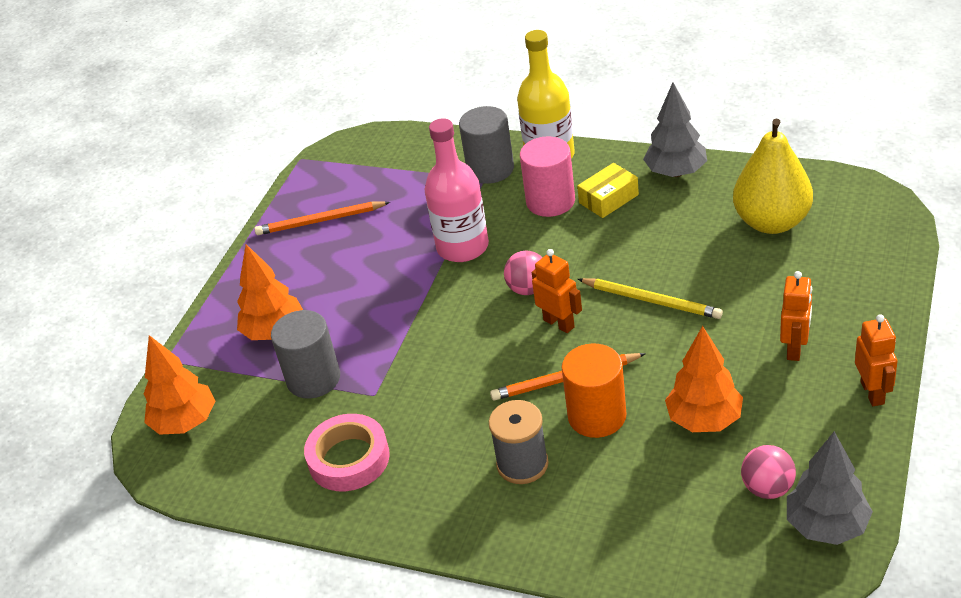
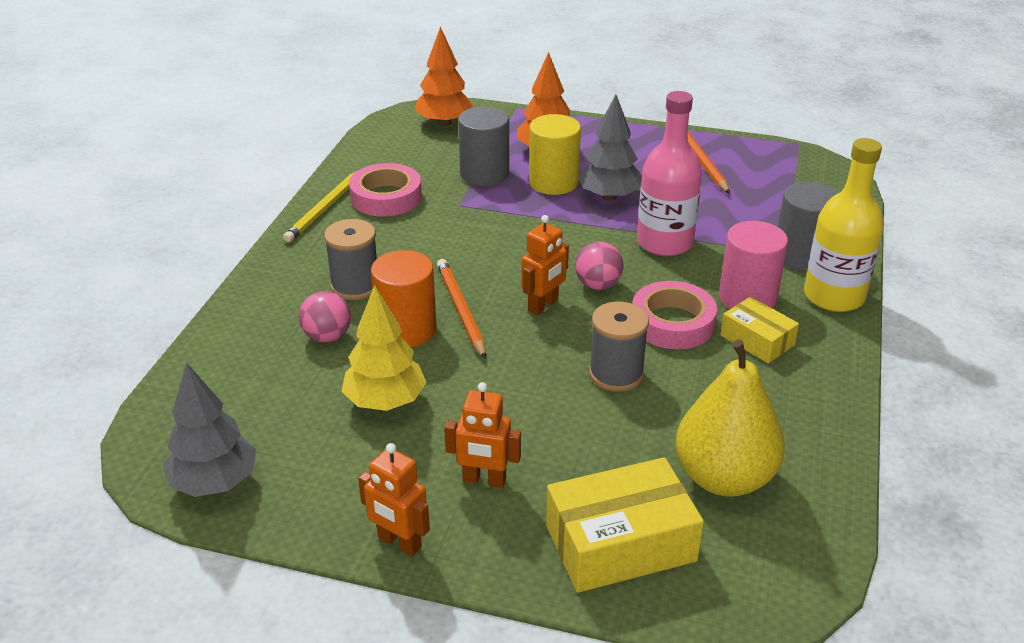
camera: 80 degrees right, 5 degrees down
yellow pencil [578,278,723,319] -> yellow pencil moved to [283,171,357,242]
grey tree [643,83,707,177] -> grey tree moved to [577,94,642,201]
orange tree [665,326,743,432] -> yellow tree [341,285,427,411]
pink ball [741,445,796,499] -> pink ball moved to [299,291,351,342]
orange robot [855,314,897,406] -> orange robot turned 45 degrees clockwise [358,443,430,556]
none -> yellow cylinder [529,114,581,195]
none -> yellow box [546,457,704,593]
none -> grey spool [589,302,649,392]
none -> pink tape [632,281,717,349]

